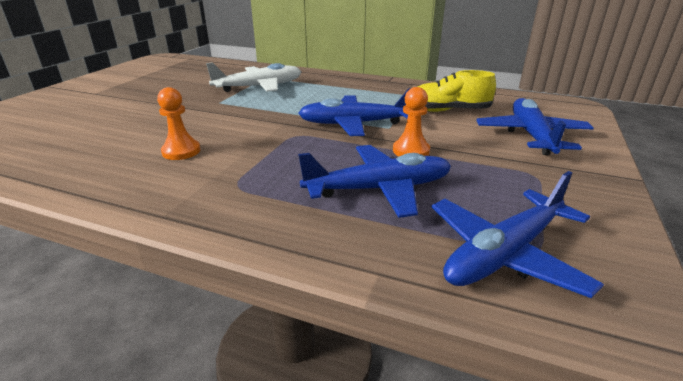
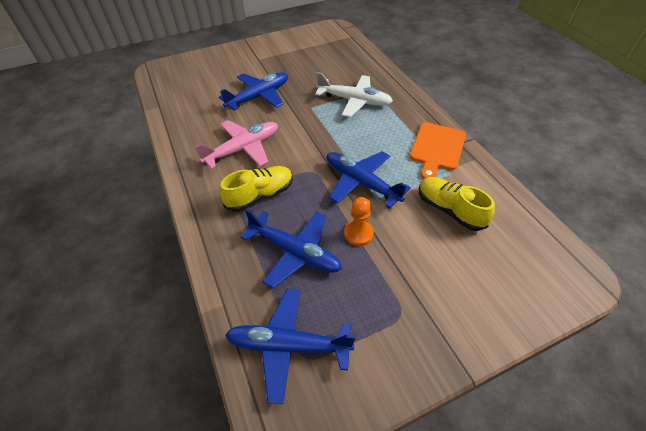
camera: 45 degrees right, 20 degrees up
orange pawn [157,87,201,160] -> pink plane [195,120,278,169]
blue plane [476,98,594,155] -> blue plane moved to [219,72,288,111]
none -> yellow shoe [220,166,293,212]
none -> orange cutting board [409,122,466,179]

